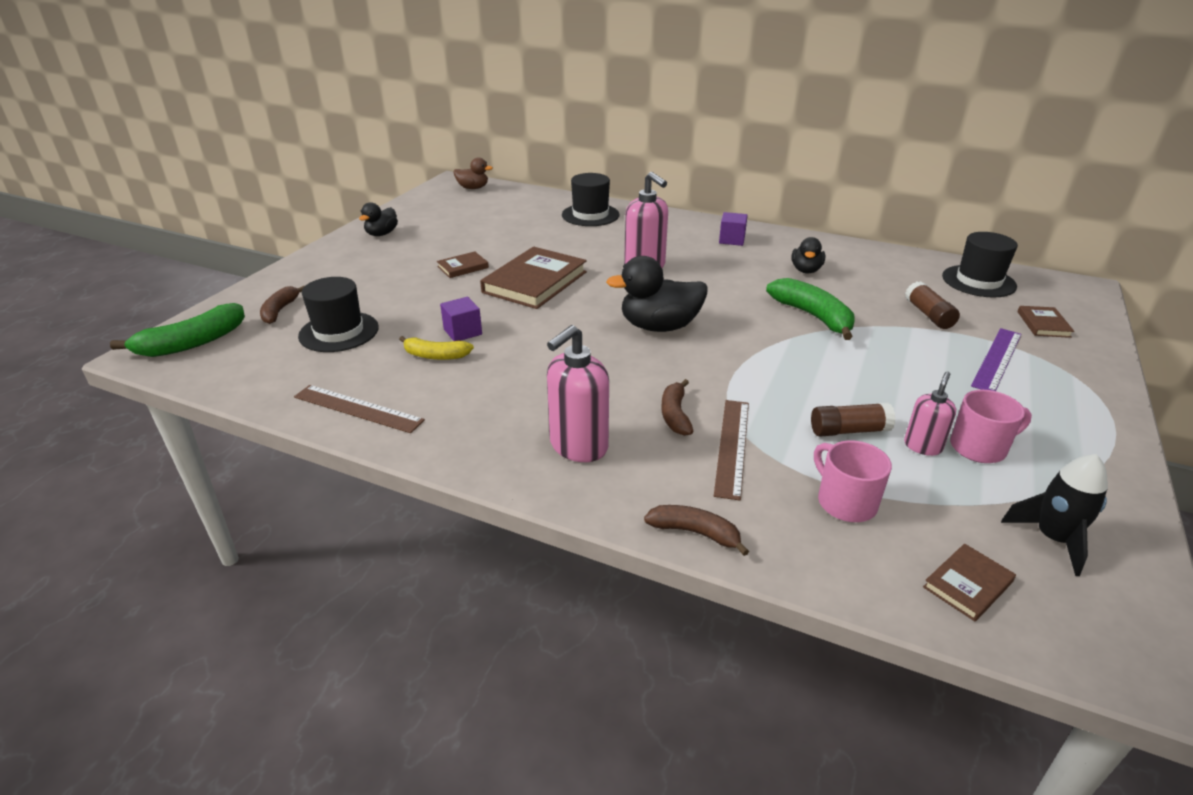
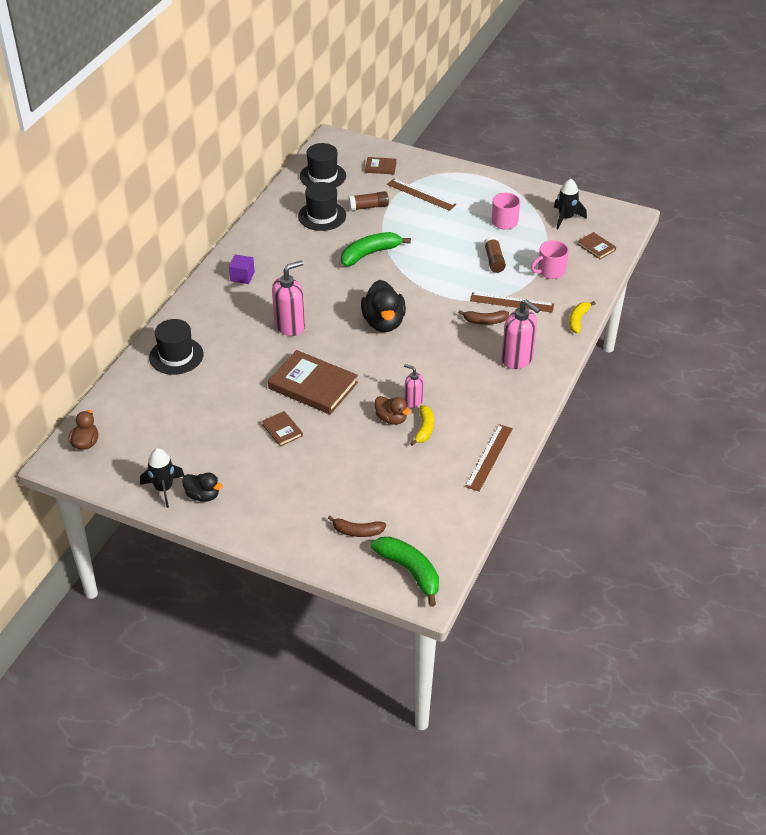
camera: 90 degrees left, 10 degrees up
black hat [298,277,379,352] -> black hat moved to [298,182,346,231]
purple cube [440,297,482,341] -> brown duck [375,396,411,425]
brown banana [644,505,749,556] -> yellow banana [569,301,596,333]
black duck [792,237,825,273] -> none
pink soap dispenser [904,372,956,456] -> pink soap dispenser moved to [404,364,424,408]
purple ruler [971,328,1022,391] -> brown ruler [387,179,456,211]
none -> black rocket [140,448,185,508]

